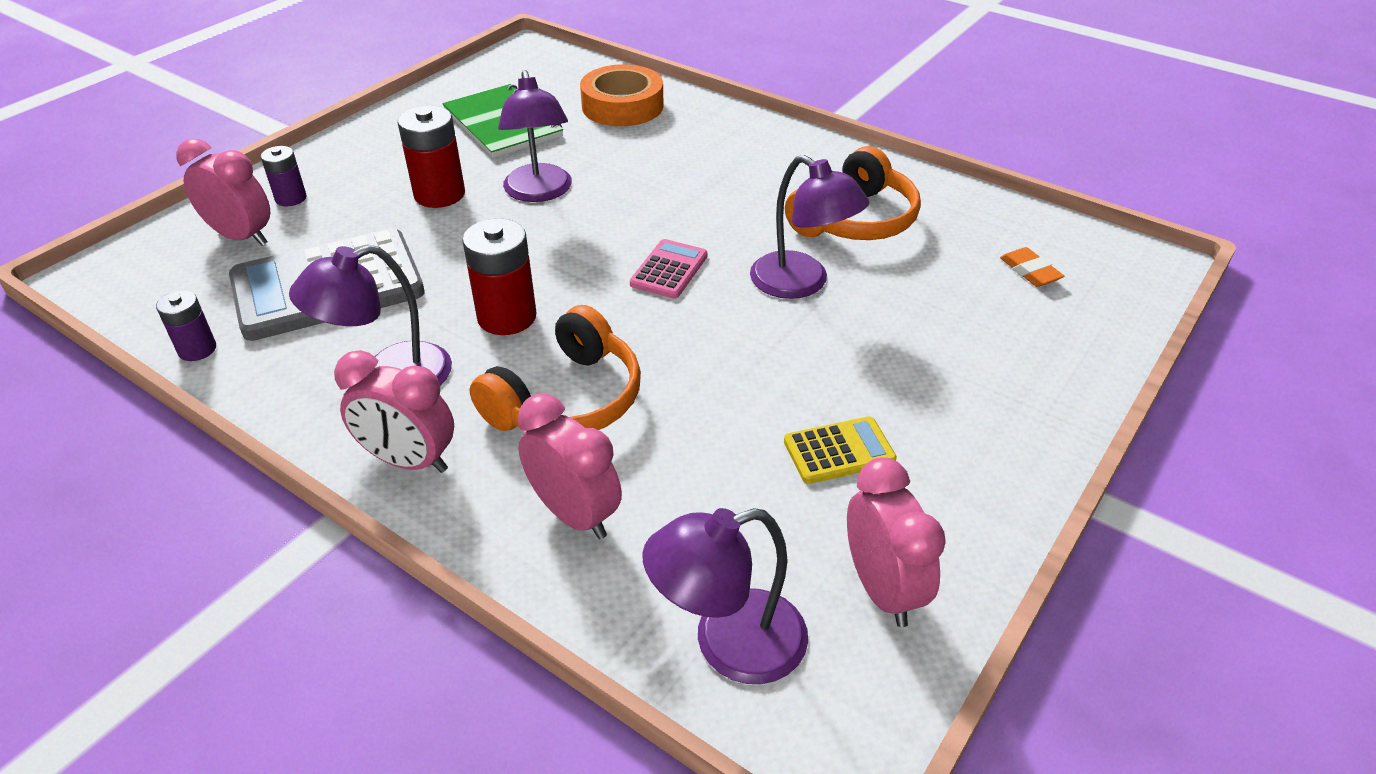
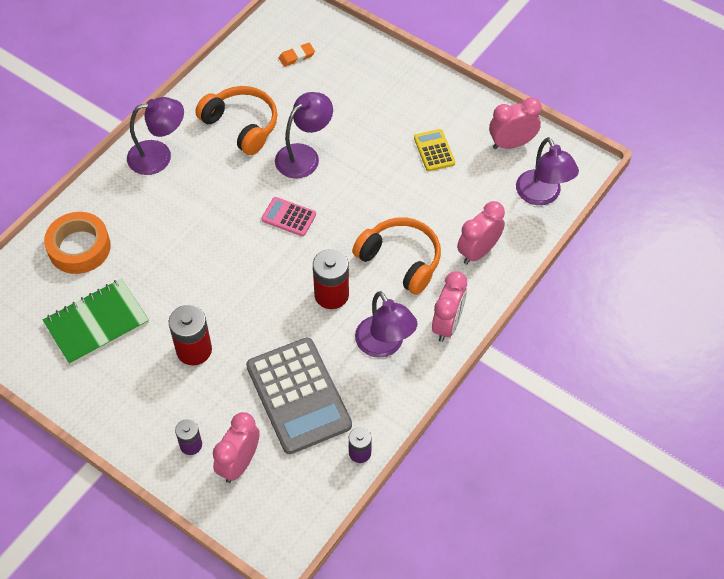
camera: 90 degrees left, 15 degrees up
purple lamp [498,70,572,202] -> purple lamp moved to [127,97,184,175]

